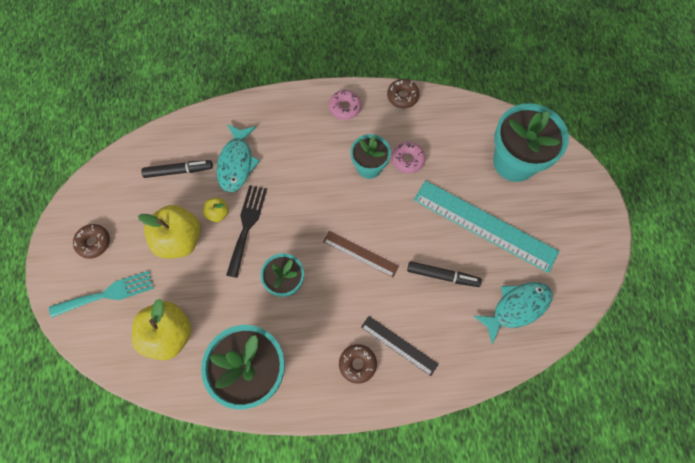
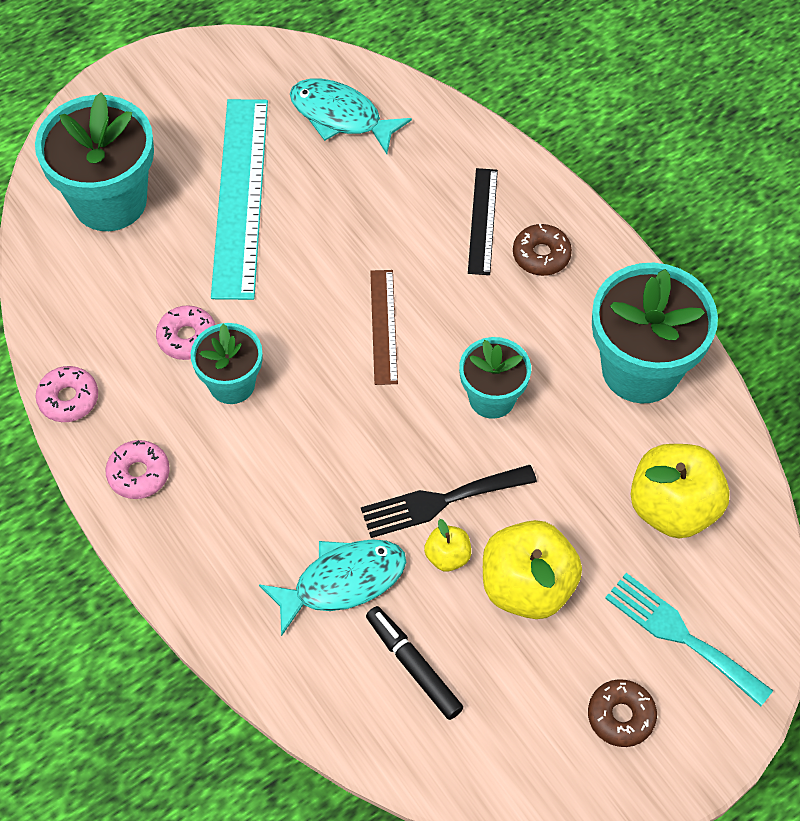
camera: 120 degrees left, 10 degrees down
brown donut [387,79,420,108] -> pink donut [36,366,98,422]
black marker [407,261,482,287] -> none

